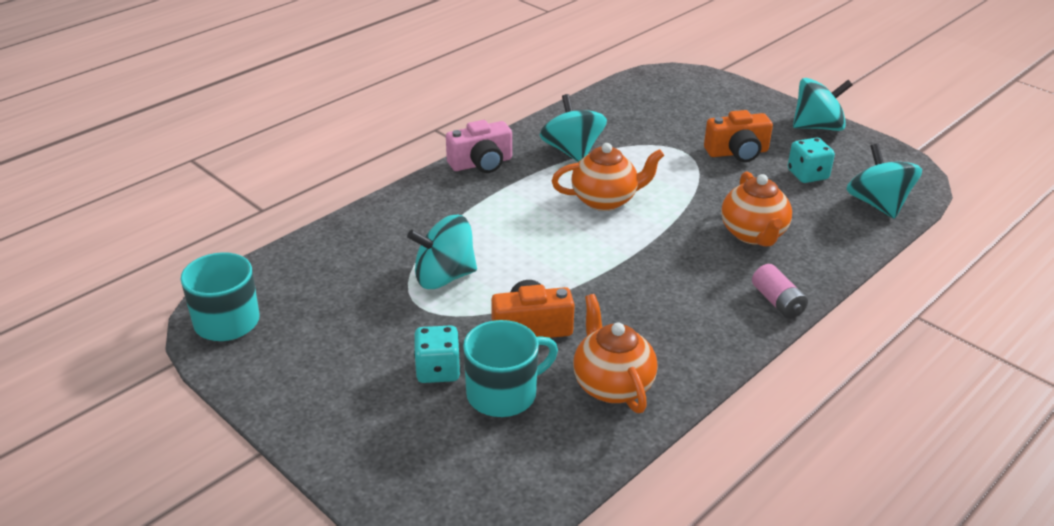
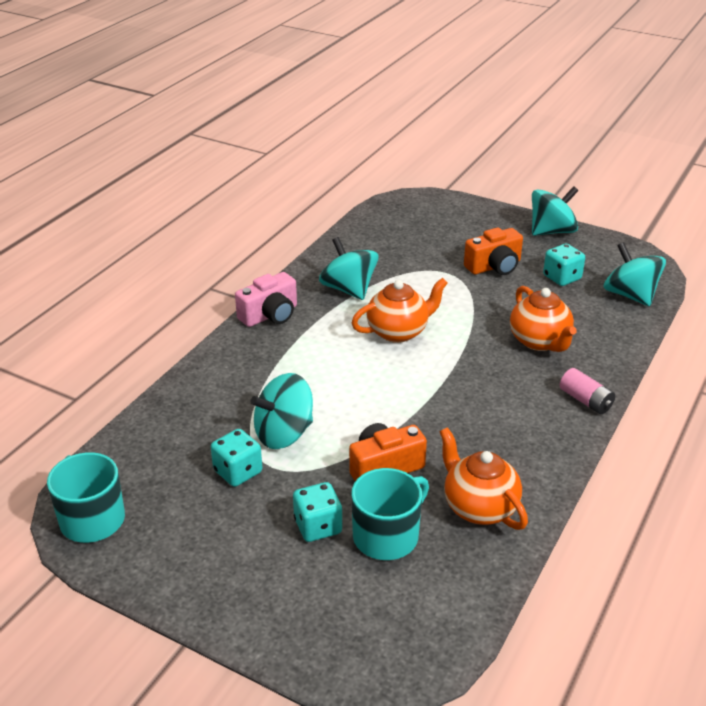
camera: 15 degrees left, 0 degrees up
none -> turquoise dice [211,429,262,487]

